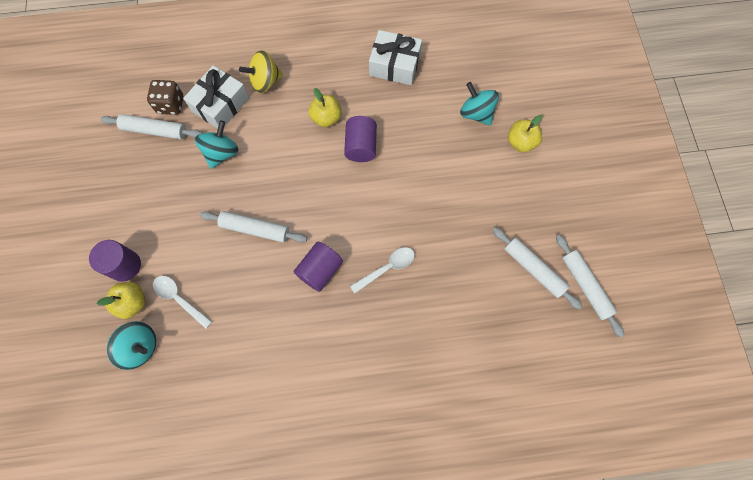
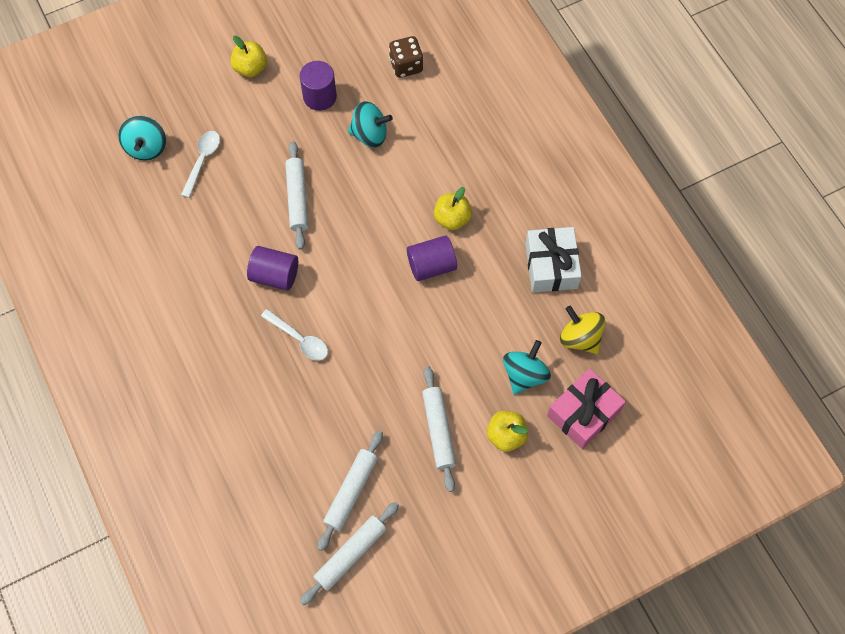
camera: 70 degrees right, 5 degrees down
purple cylinder [89,240,141,282] -> purple cylinder moved to [300,61,337,111]
yellow apple [96,282,145,319] -> yellow apple moved to [230,36,267,77]
white rolling pin [101,114,202,140] -> white rolling pin moved to [422,366,456,492]
white gift [183,65,249,129] -> none
yellow spinning top [239,50,283,93] -> yellow spinning top moved to [560,306,606,354]
none -> pink gift [547,369,626,449]

